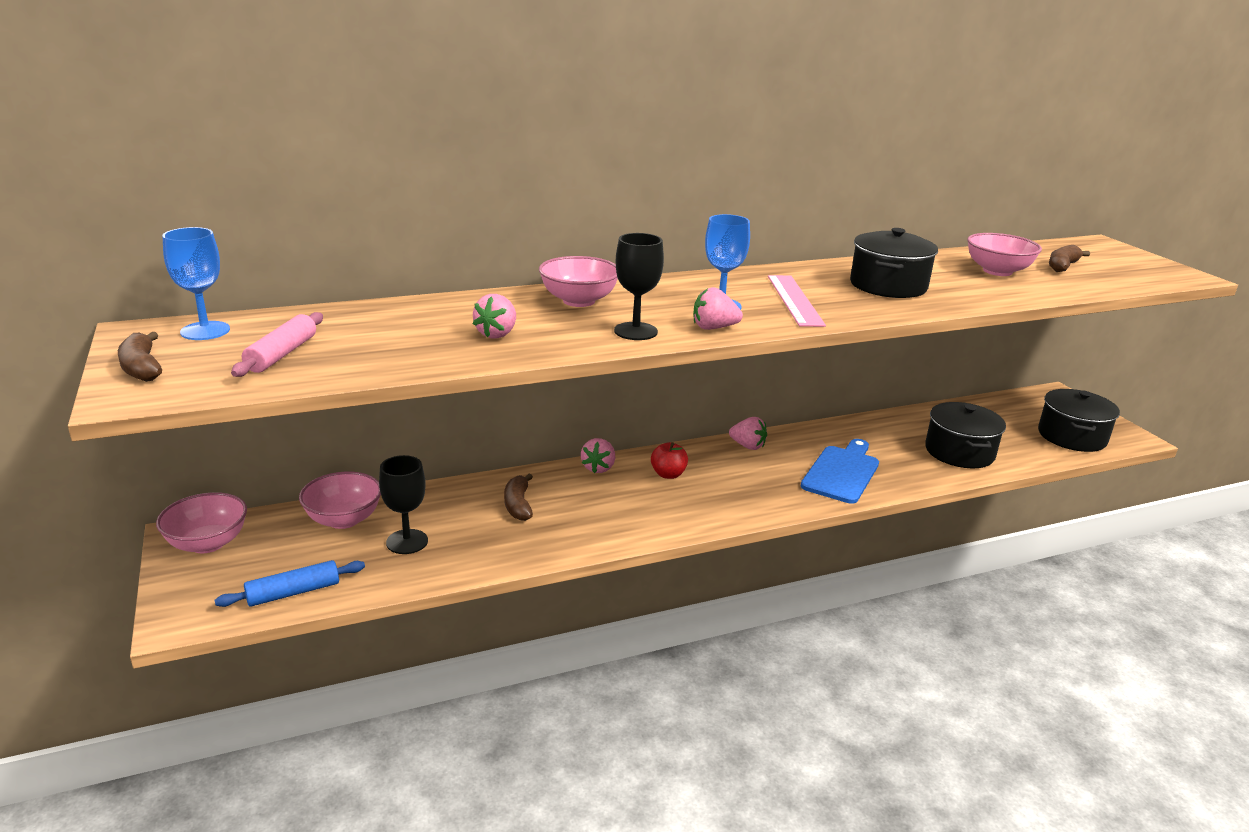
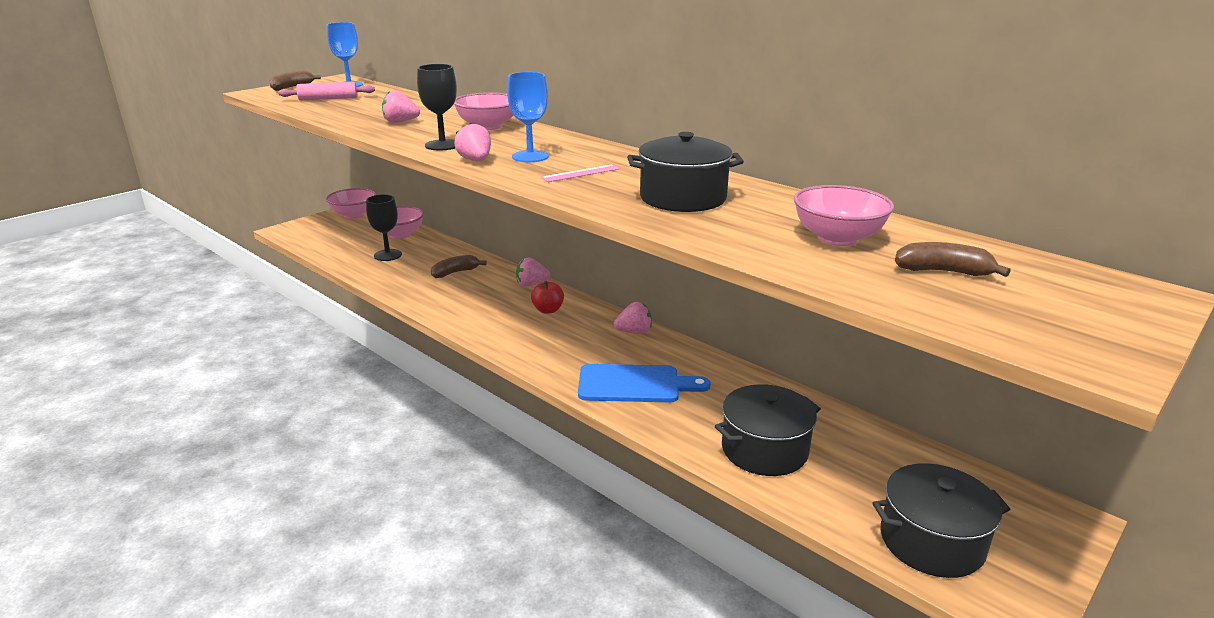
camera: 65 degrees right, 0 degrees up
blue rolling pin [215,560,365,607] -> none
pink strawberry [729,417,767,450] -> pink strawberry turned 105 degrees counterclockwise [614,302,652,334]
pink ruler [768,275,826,327] -> pink ruler [541,164,620,182], size x0.60

